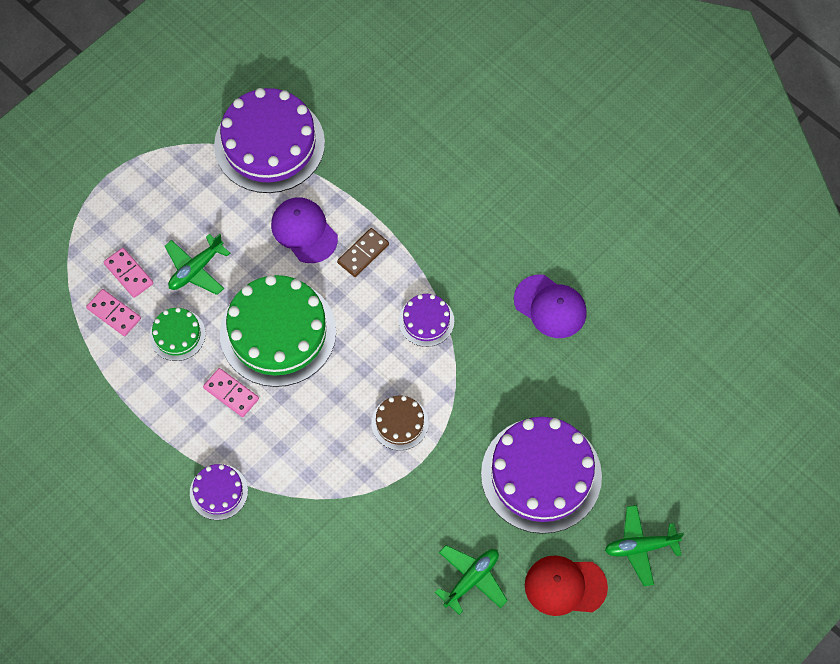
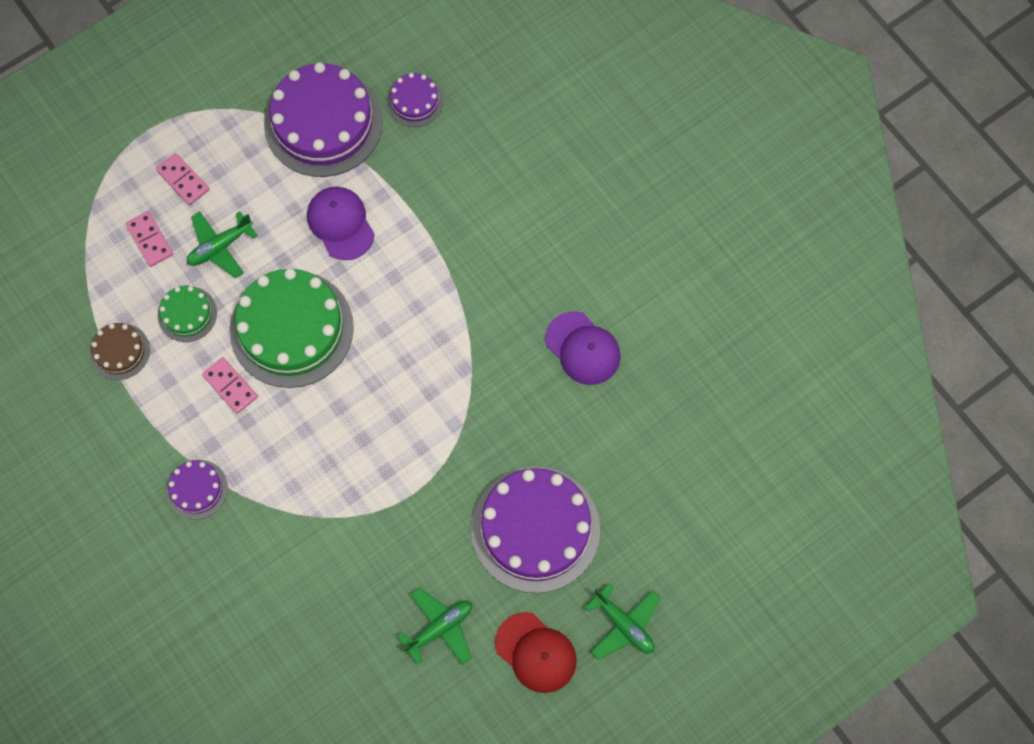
camera: 10 degrees right, 5 degrees up
pink domino [86,289,141,336] -> pink domino moved to [156,153,209,205]
brown domino [337,228,389,277] -> none
brown cake [371,396,429,450] -> brown cake moved to [90,323,150,380]
purple cake [399,294,454,347] -> purple cake moved to [387,73,443,127]
red cap [525,555,608,616] -> red cap turned 150 degrees counterclockwise [495,612,577,693]
green plane [605,505,684,586] -> green plane turned 135 degrees counterclockwise [585,583,661,660]

